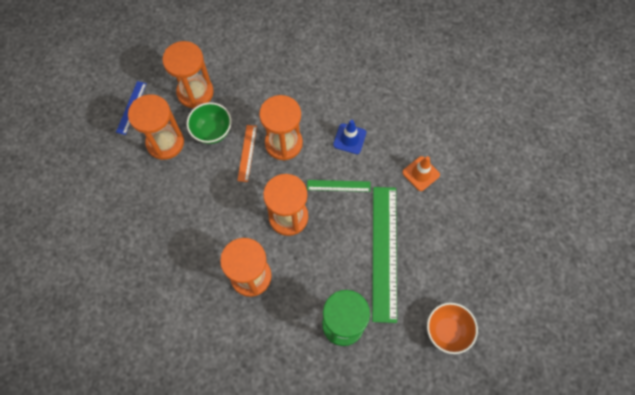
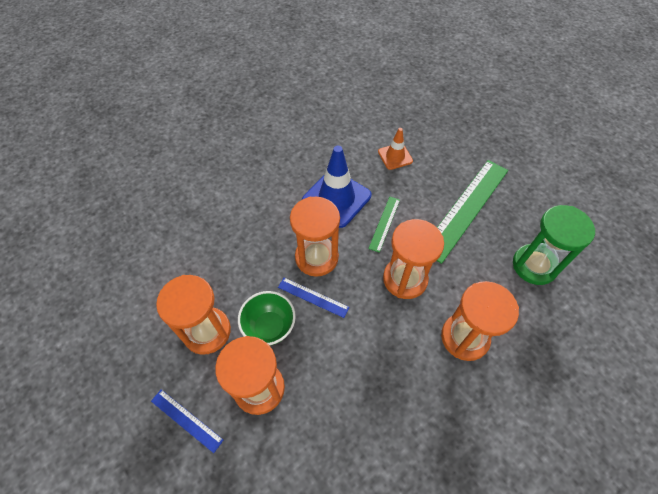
camera: 70 degrees left, 10 degrees down
orange ruler [237,125,257,182] -> blue ruler [278,278,350,318]
blue traffic cone [333,120,366,154] -> blue traffic cone [302,146,371,228], size x1.80
green ruler [372,187,397,323] -> green ruler turned 75 degrees counterclockwise [437,160,508,264]
orange bowl [427,303,478,354] -> none

